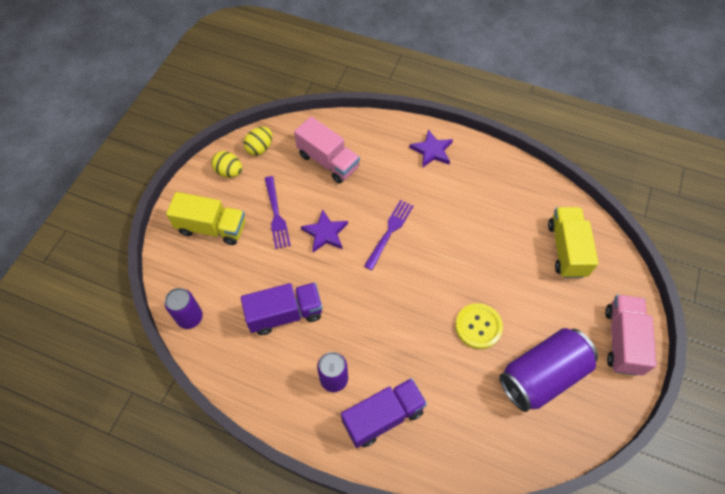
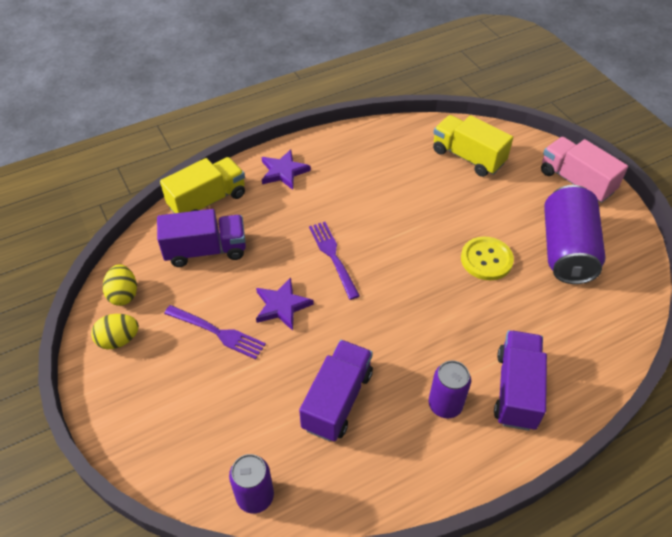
camera: 50 degrees left, 10 degrees down
yellow truck [166,192,245,245] -> yellow truck moved to [160,157,245,213]
pink truck [294,117,360,184] -> purple truck [157,209,246,267]

